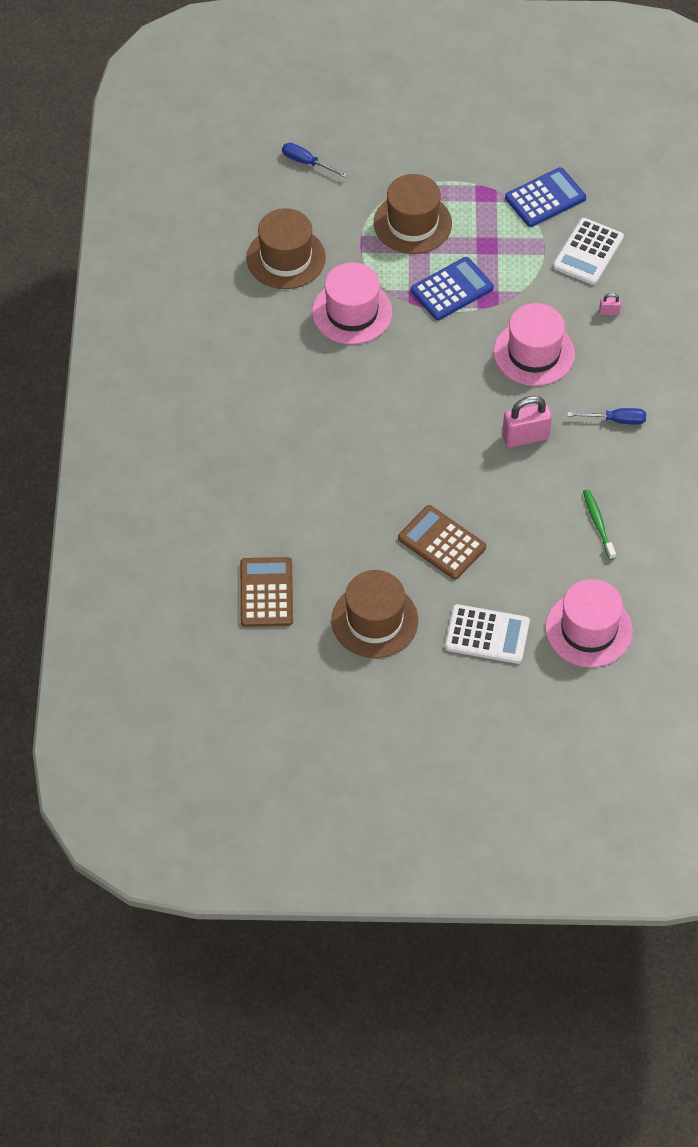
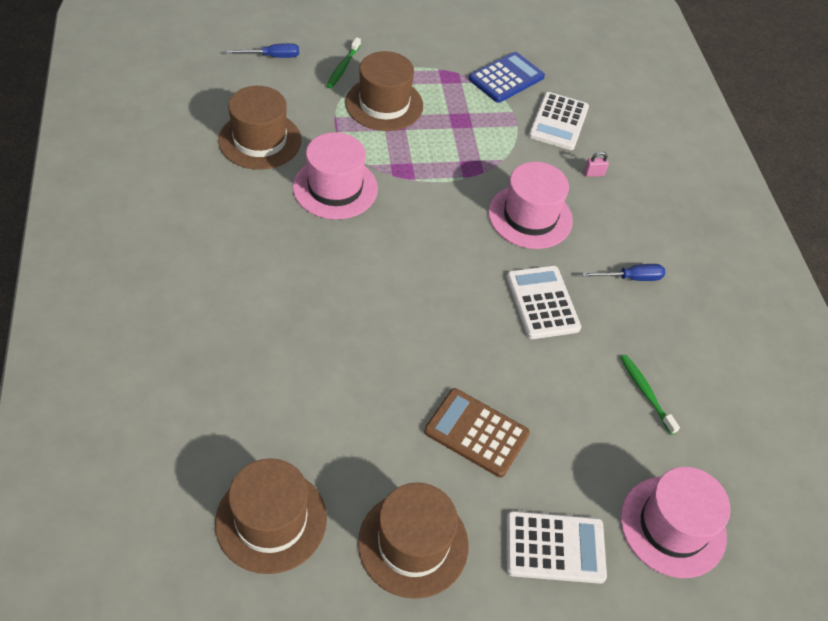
camera: 15 degrees left, 5 degrees down
brown calculator [240,557,293,627] -> brown hat [215,458,327,574]
blue screwdriver [282,143,348,178] -> blue screwdriver turned 150 degrees clockwise [226,43,299,58]
blue calculator [411,257,494,320] -> none
pink padlock [502,396,552,448] -> white calculator [506,266,581,339]
none -> green toothbrush [327,37,361,88]

